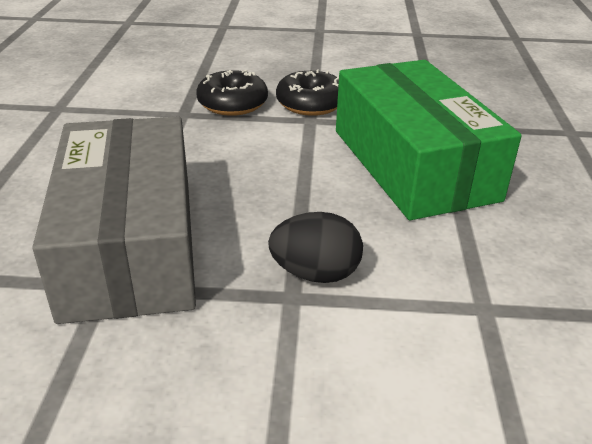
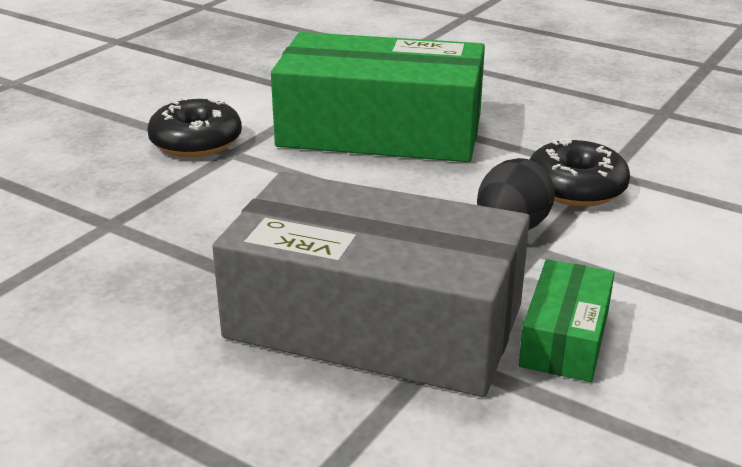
camera: 60 degrees left, 5 degrees down
black donut [196,70,268,116] -> black donut moved to [529,138,630,206]
none -> green box [519,259,615,382]

